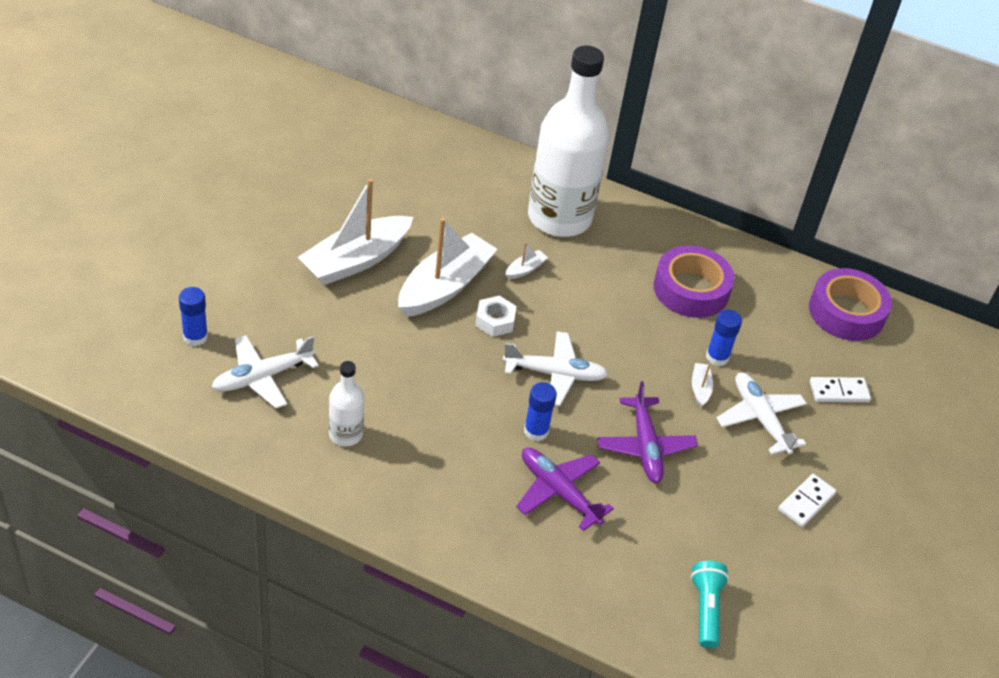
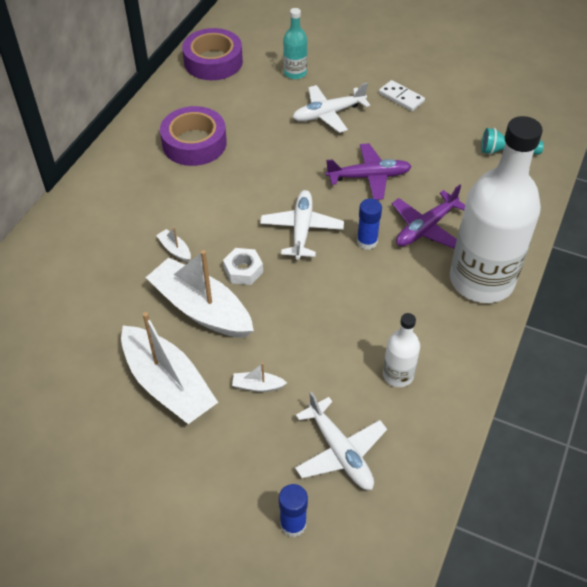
camera: 85 degrees left, 5 degrees up
white bottle [528,46,609,237] -> white bottle moved to [450,116,543,303]
white boat [692,363,713,407] -> white boat moved to [232,363,287,392]
blue glue stick [706,310,742,366] -> none
white domino [810,377,871,402] -> turquoise bottle [283,8,307,79]

